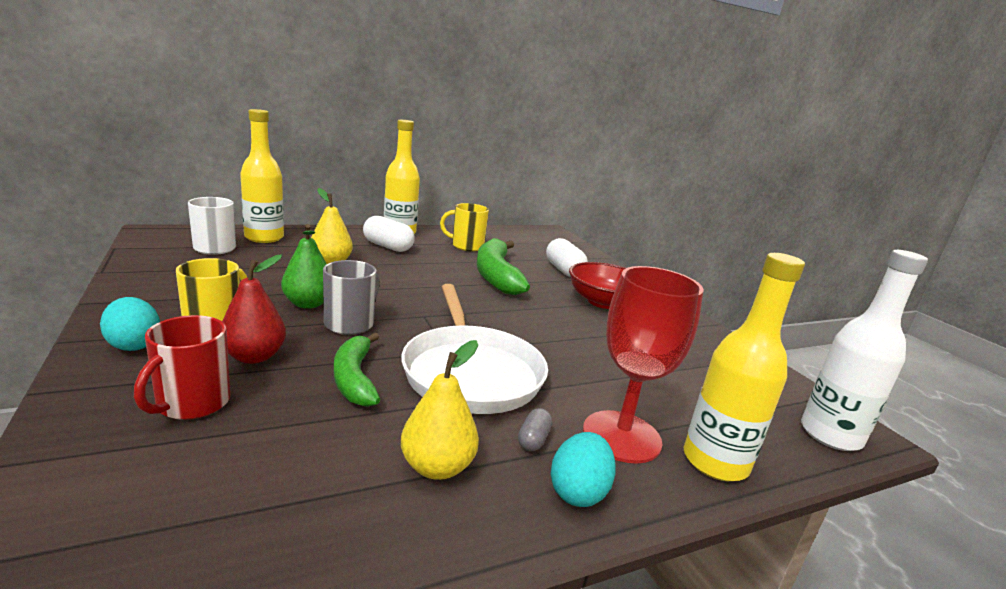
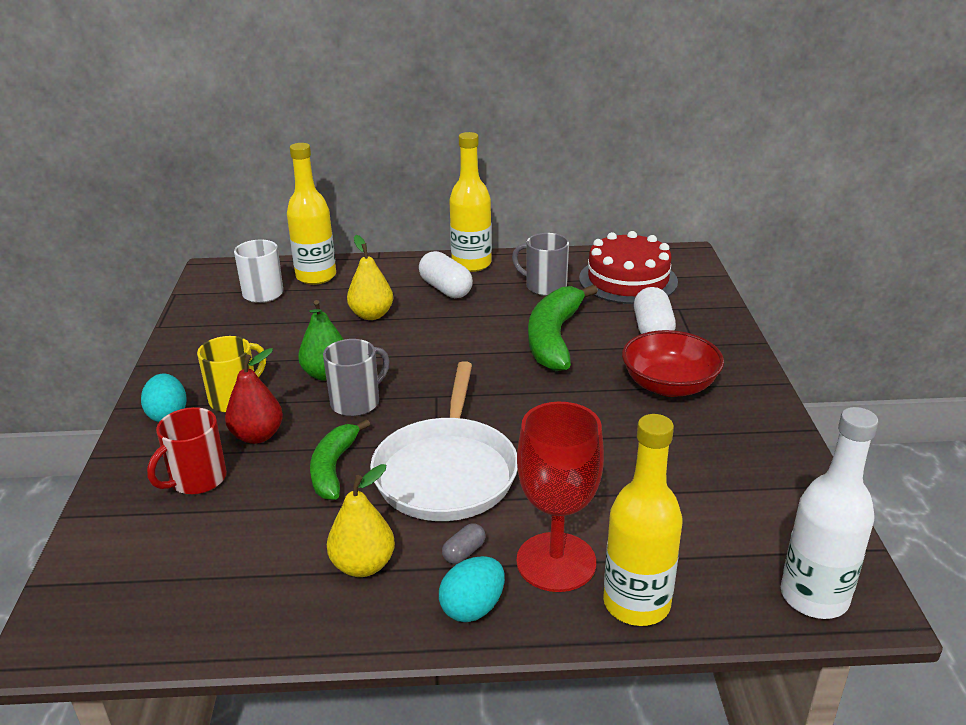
camera: 25 degrees right, 10 degrees up
yellow mug [440,203,489,251] -> grey mug [512,233,569,296]
none -> red cake [579,231,678,304]

